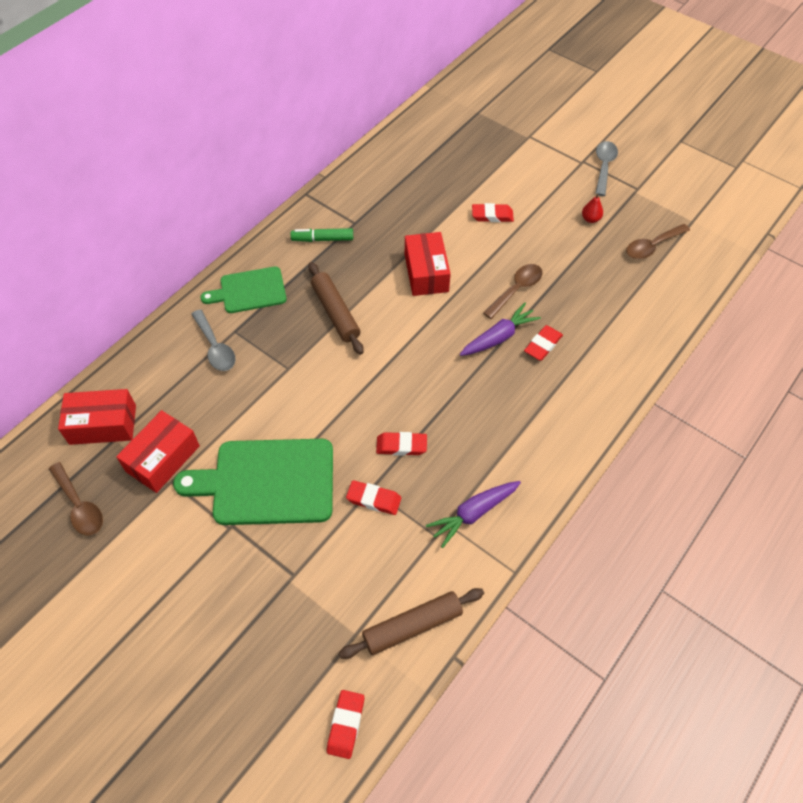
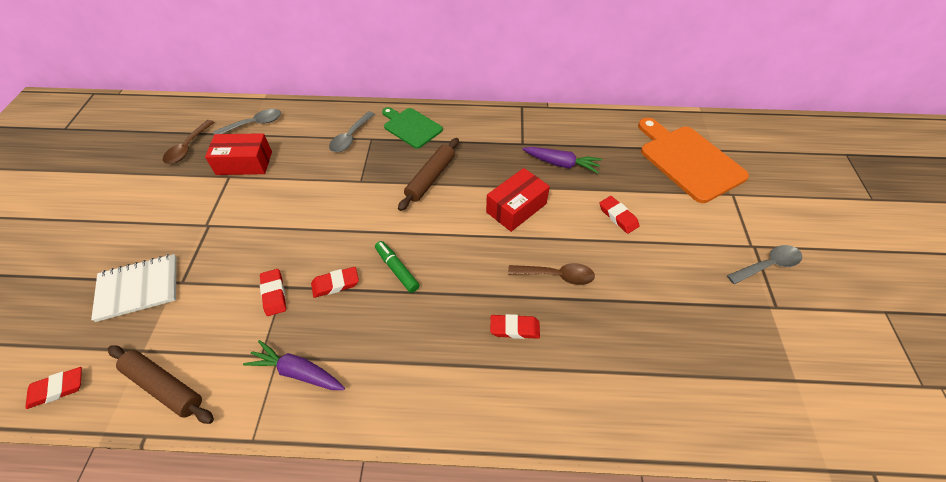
camera: 55 degrees right, 5 degrees down
red box [58,389,136,445] -> grey spoon [213,109,281,135]
green cutting board [173,439,333,525] -> none
green marker [291,228,353,242] -> green marker moved to [375,241,420,293]
red eraser [376,432,427,456] -> red eraser turned 75 degrees counterclockwise [311,267,359,298]
purple carrot [460,303,541,356] -> purple carrot moved to [522,147,602,174]
red pear [582,193,603,223] -> none
brown spoon [626,224,690,259] -> none
none -> white notebook [91,254,177,322]
none -> orange cutting board [638,118,749,203]

